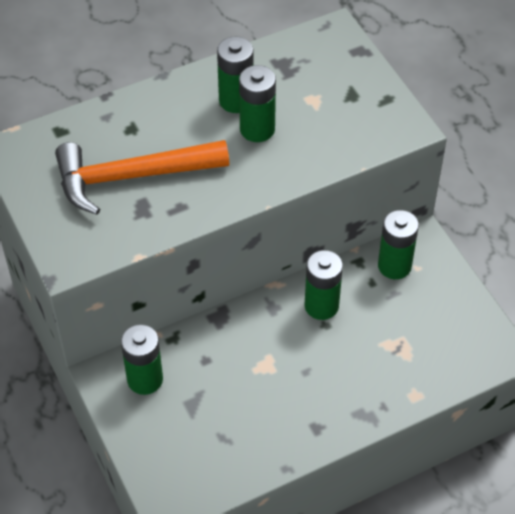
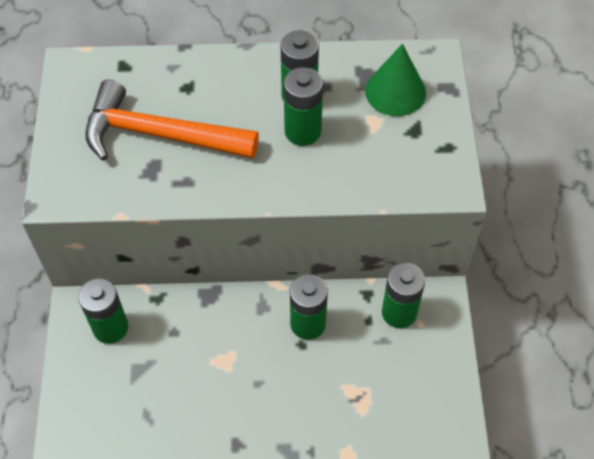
camera: 25 degrees right, 5 degrees up
none -> green cone [365,44,426,116]

